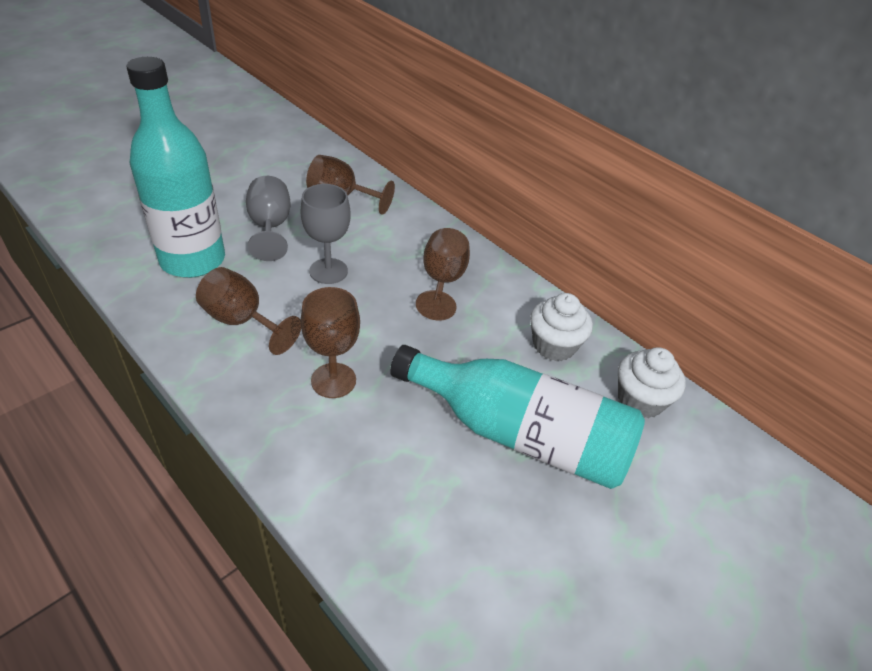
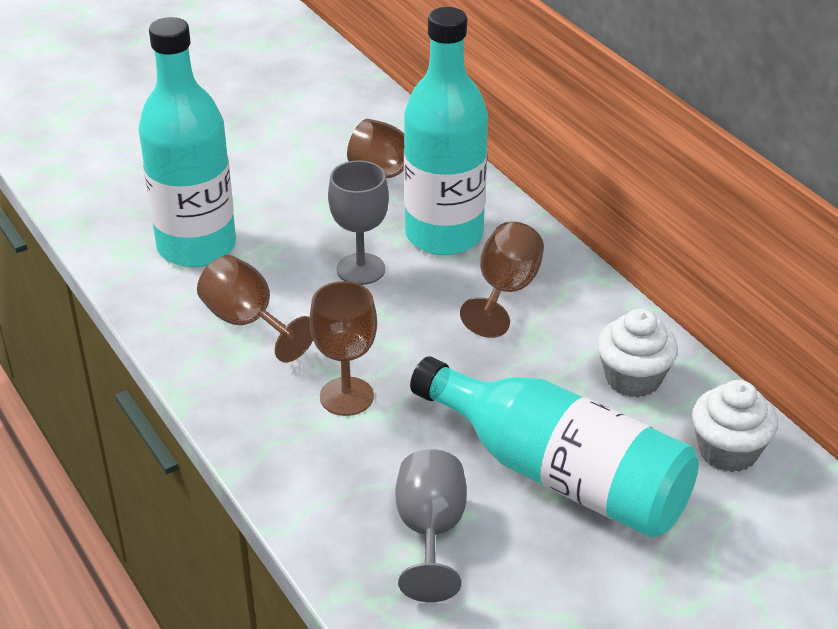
camera: 15 degrees right, 5 degrees down
grey goblet [246,176,291,261] -> grey goblet moved to [395,449,467,602]
none -> turquoise bottle [404,7,488,255]

